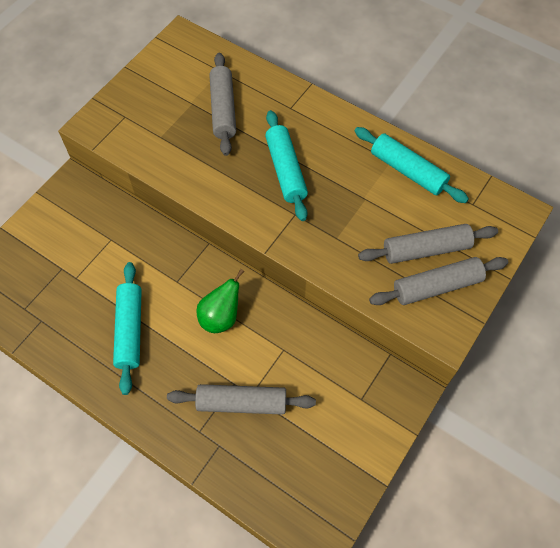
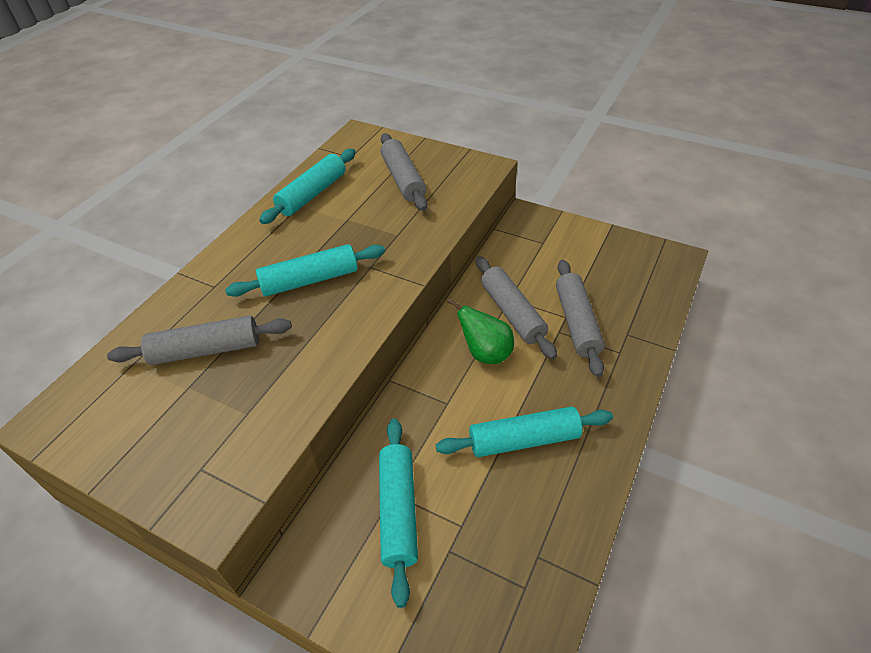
camera: 95 degrees left, 15 degrees down
grey rolling pin [369,257,508,305] -> grey rolling pin moved to [476,256,557,359]
none -> turquoise rolling pin [379,419,418,608]

